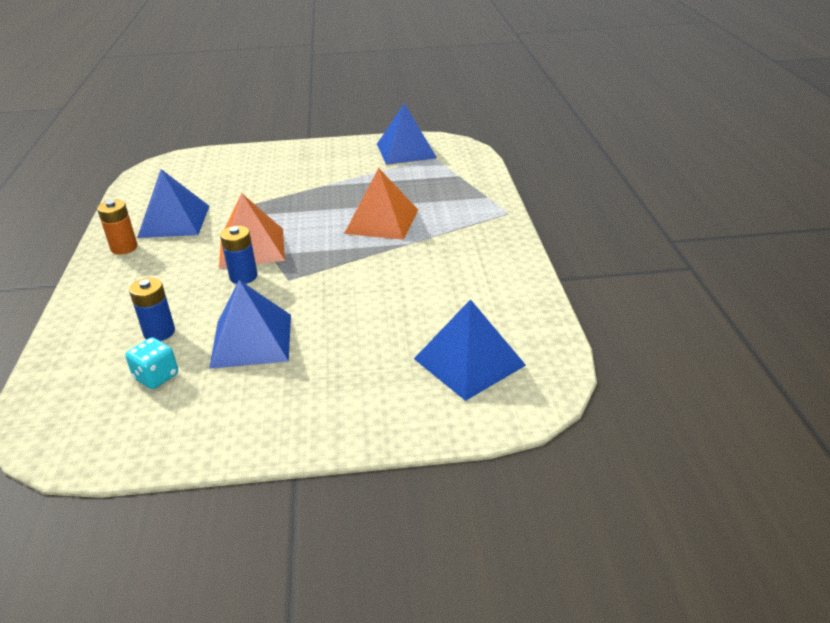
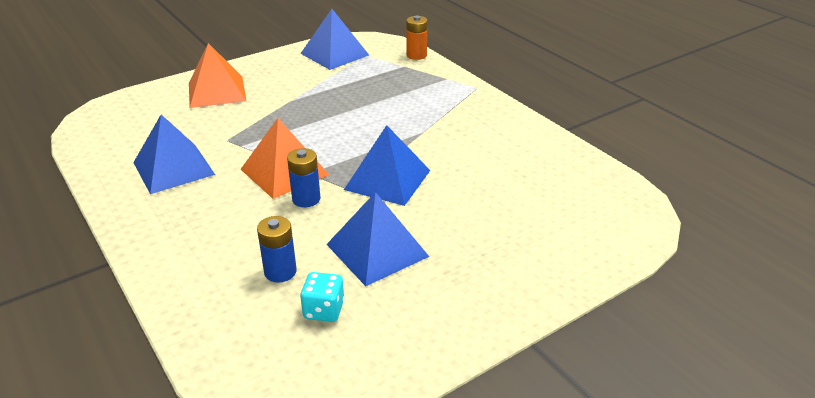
camera: 30 degrees left, 0 degrees up
orange battery [97,200,138,255] -> orange battery moved to [406,16,428,60]
orange pyramid [344,168,418,240] -> orange pyramid moved to [189,43,246,108]
blue pyramid [414,299,526,401] -> blue pyramid moved to [344,125,430,206]

